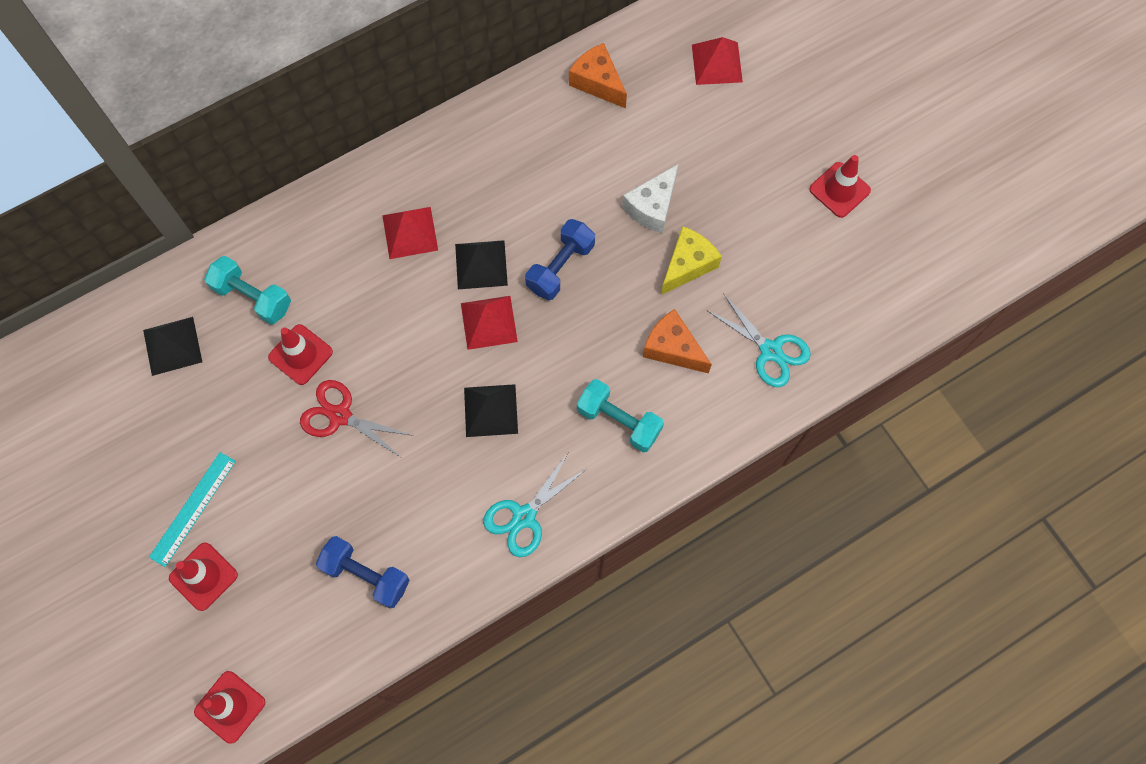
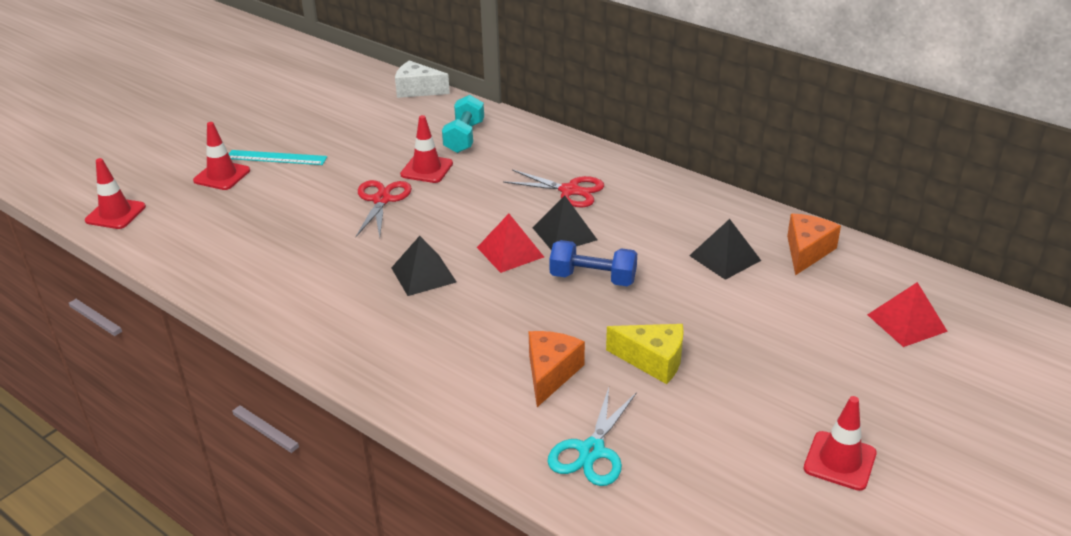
camera: 70 degrees right, 35 degrees down
black pyramid [143,317,202,376] -> black pyramid moved to [689,219,761,280]
blue dumbbell [316,536,410,608] -> none
red pyramid [382,207,438,259] -> red scissors [503,170,604,207]
turquoise scissors [483,453,587,557] -> none
turquoise dumbbell [577,379,664,452] -> none
white cheese [622,164,678,233] -> white cheese moved to [395,60,450,98]

